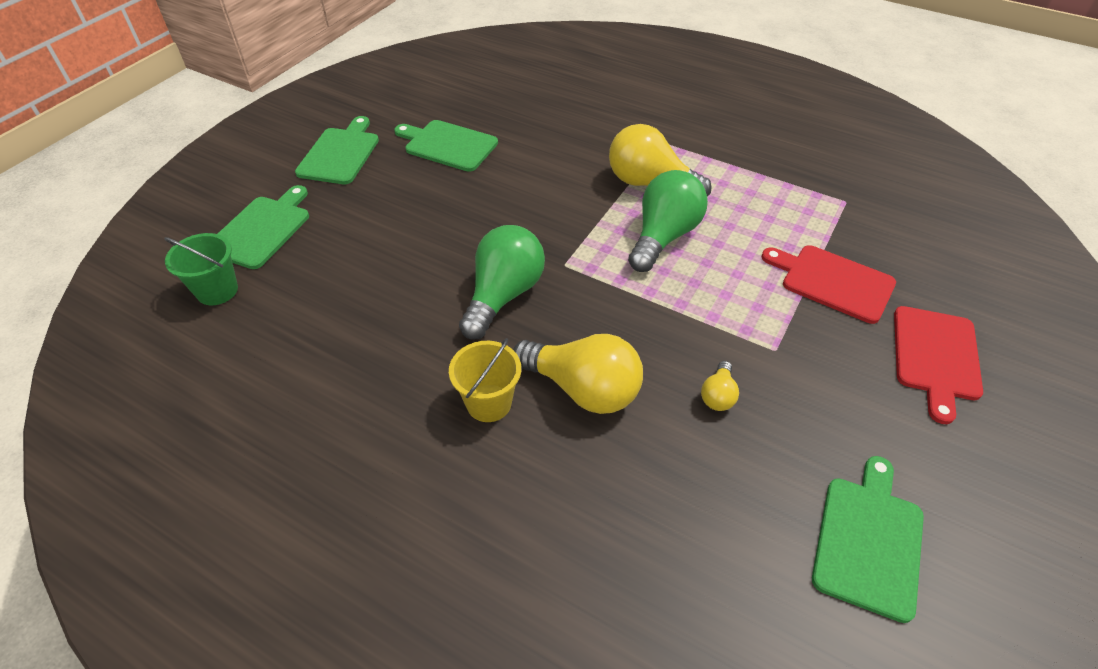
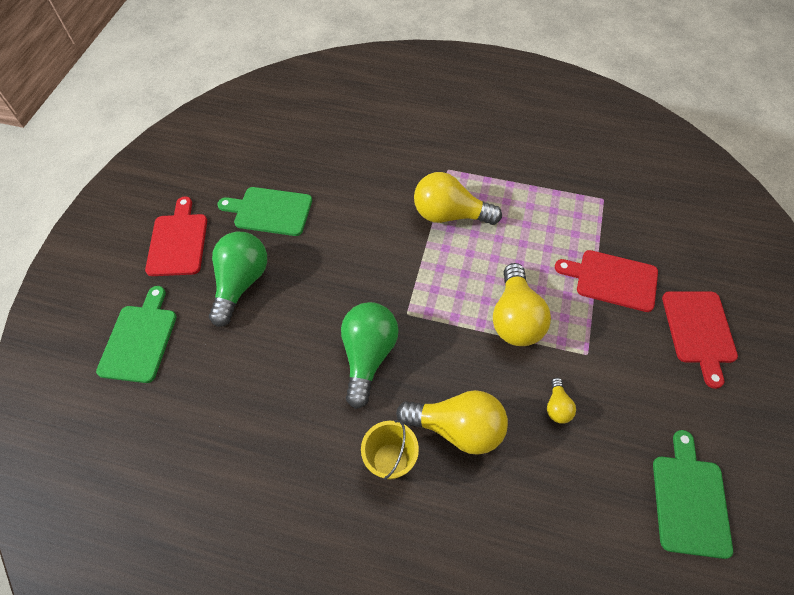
camera: 15 degrees left, 10 degrees up
green bucket [164,233,238,305] -> none
green cutting board [295,116,379,184] -> red cutting board [145,197,207,276]
green light bulb [628,170,708,272] -> green light bulb moved to [209,232,267,327]
none -> yellow light bulb [493,263,551,346]

